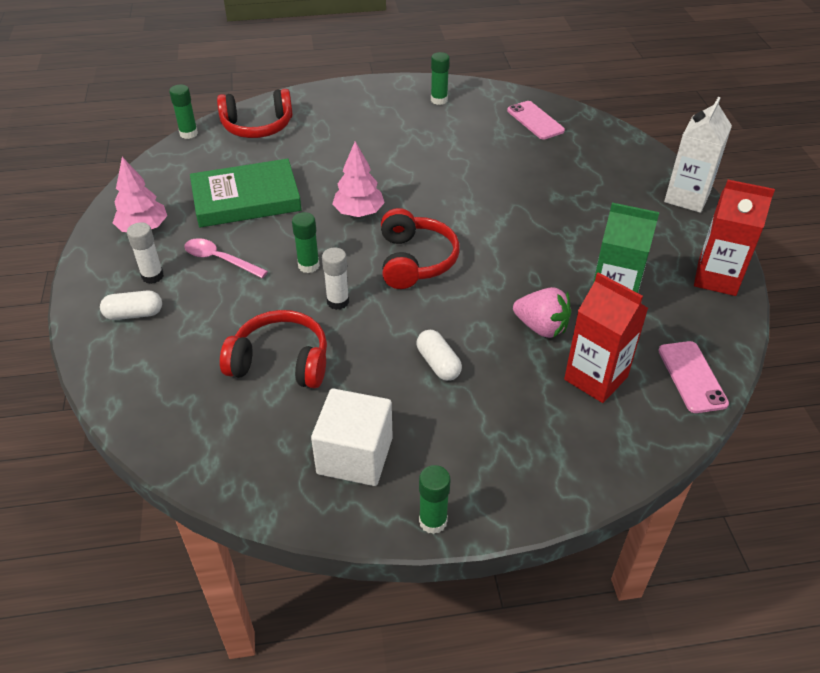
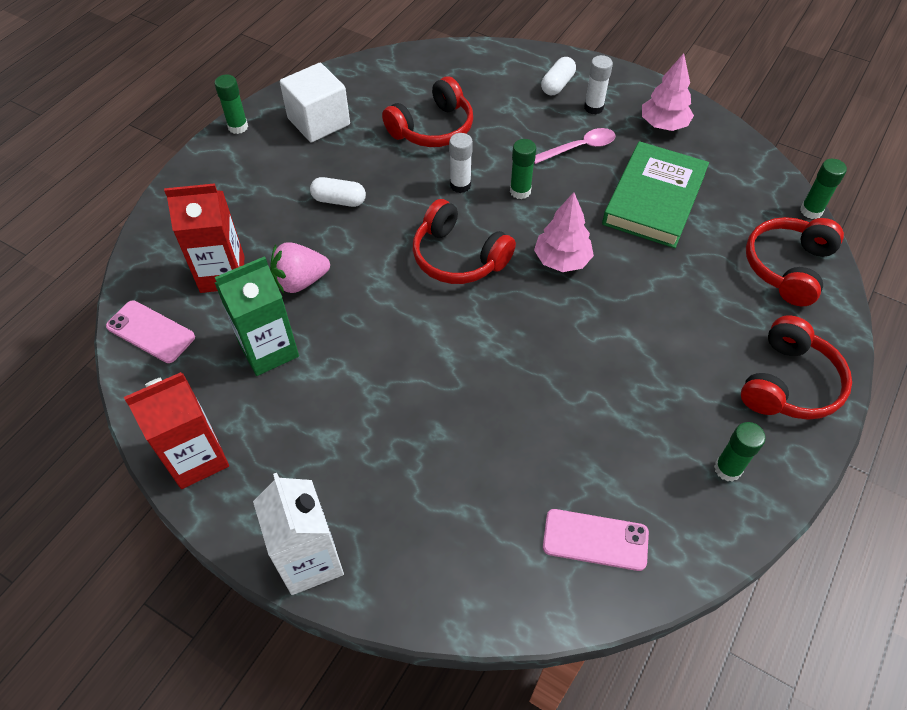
camera: 130 degrees right, 10 degrees up
none -> red headphones [741,315,852,420]

